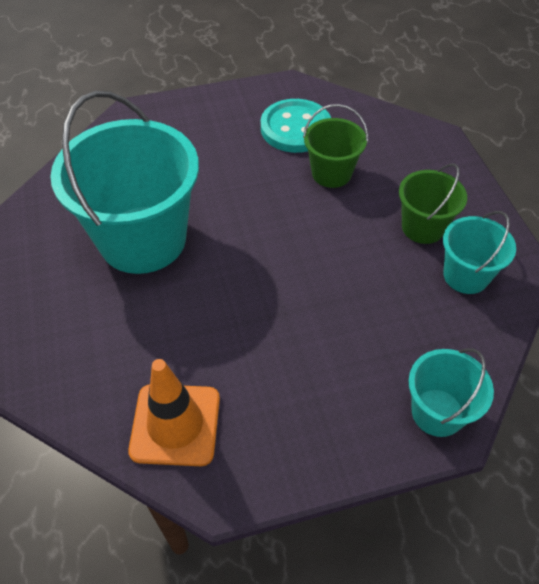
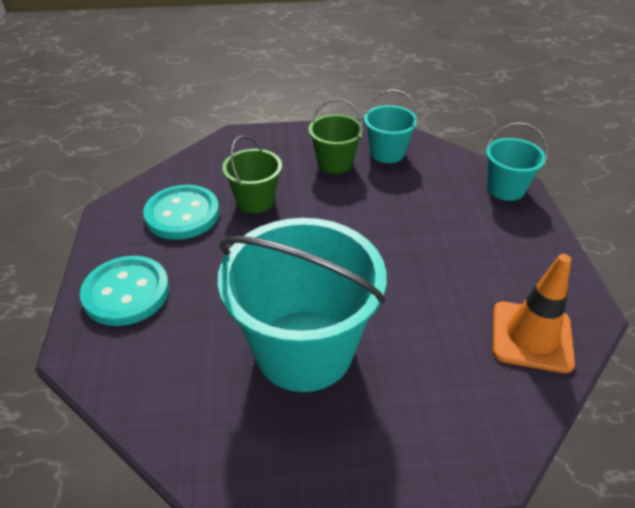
camera: 80 degrees left, 10 degrees down
none -> turquoise button [80,256,170,326]

